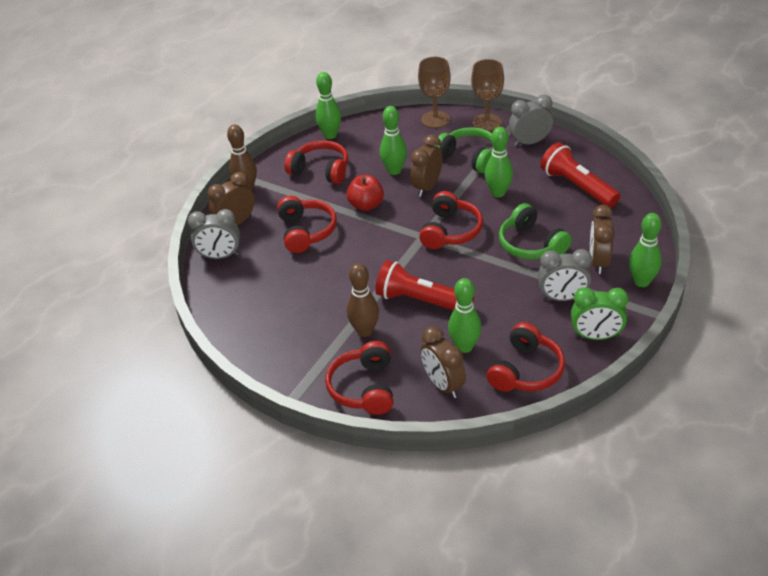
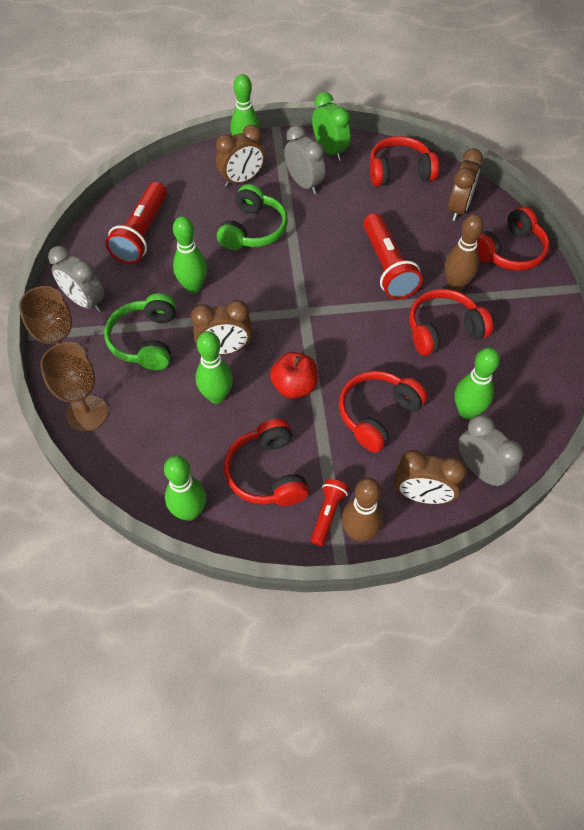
camera: 130 degrees left, 15 degrees up
red headphones [419,191,483,249] -> red headphones moved to [409,289,493,356]
green bowling pin [448,278,481,353] -> green bowling pin moved to [455,347,500,419]
none -> red flashlight [311,479,349,546]

